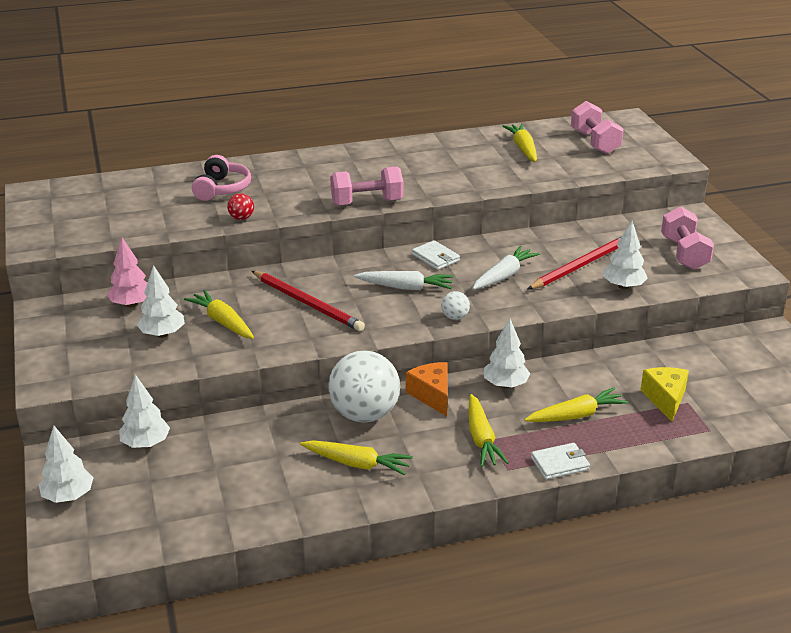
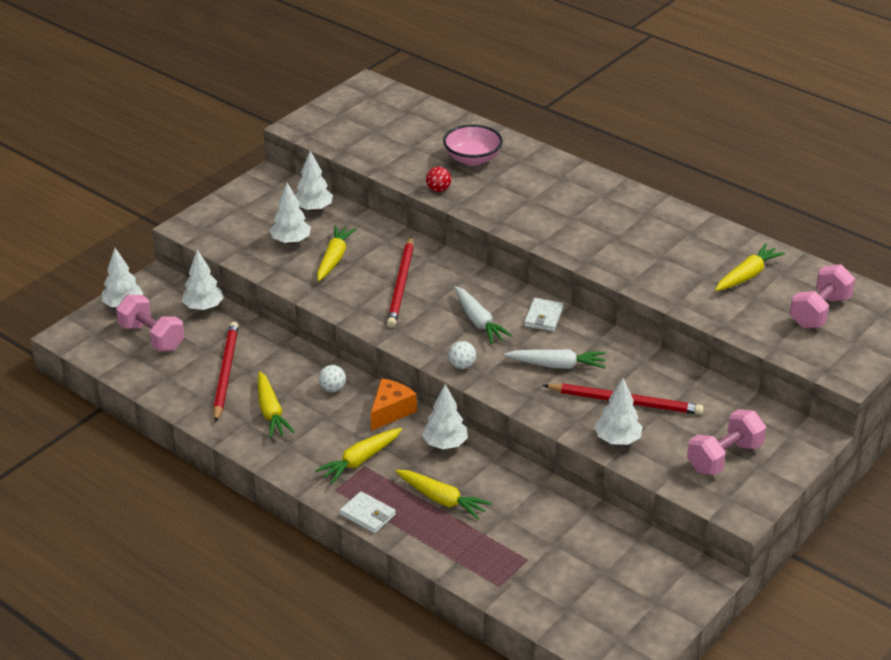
camera: 55 degrees right, 5 degrees up
pink tree [107,237,147,307] -> white tree [295,151,333,212]
pink headphones [192,155,251,201] -> pink bowl [443,124,503,166]
white ball [328,350,400,423] -> white ball [319,365,346,392], size x0.42
pink dumbbell [330,166,403,206] -> pink dumbbell moved to [116,295,185,351]
yellow cheese [640,367,689,422] -> none
none -> red pencil [213,321,239,422]

